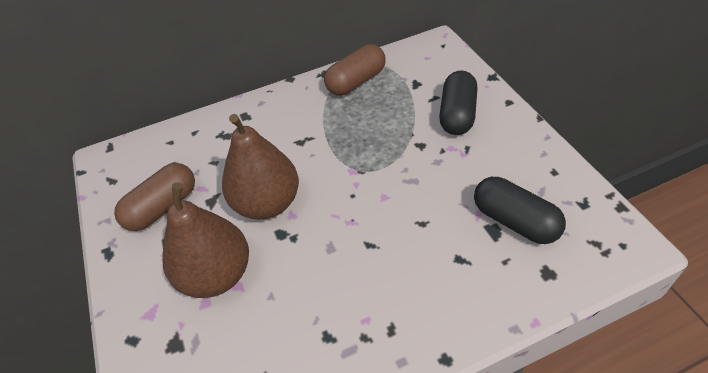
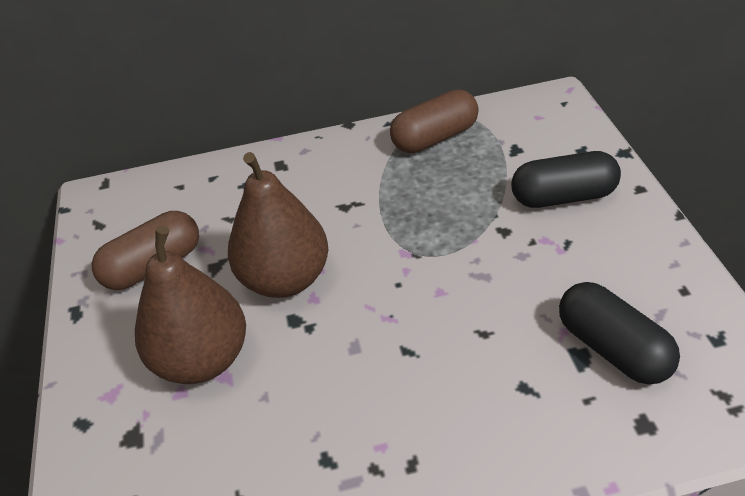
camera: 10 degrees right, 5 degrees down
black capsule [439,71,477,135] -> black capsule turned 60 degrees clockwise [511,151,621,208]

